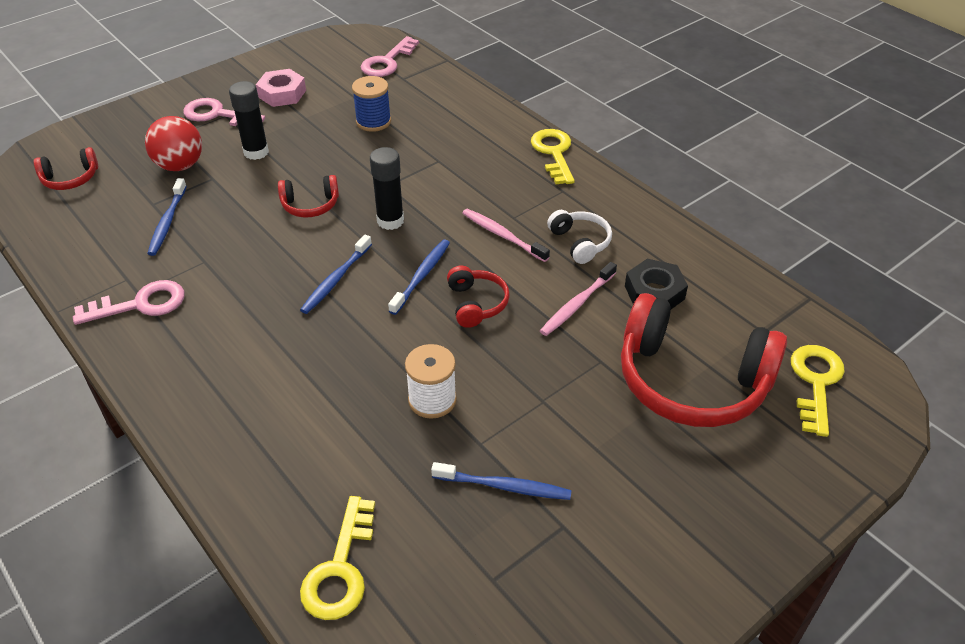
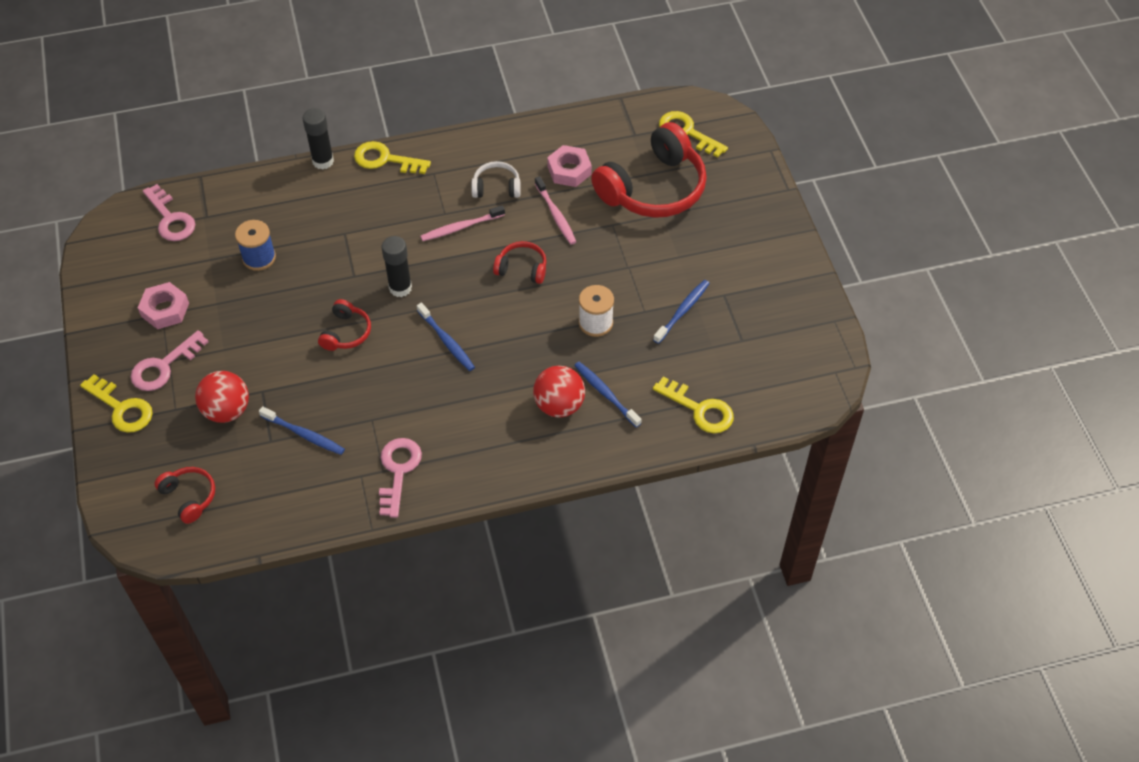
camera: 65 degrees left, 10 degrees up
red headphones [34,147,98,190] -> red headphones turned 45 degrees counterclockwise [155,467,215,524]
black glue stick [229,81,269,160] -> black glue stick moved to [302,108,334,170]
blue toothbrush [388,239,450,315] -> blue toothbrush moved to [574,362,642,428]
black nut [625,259,688,309] -> pink nut [547,145,592,187]
none -> yellow key [80,374,153,433]
none -> red ball [533,365,585,418]

